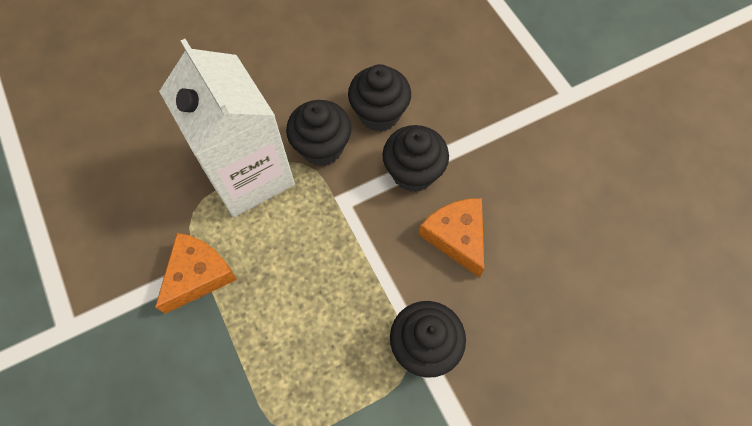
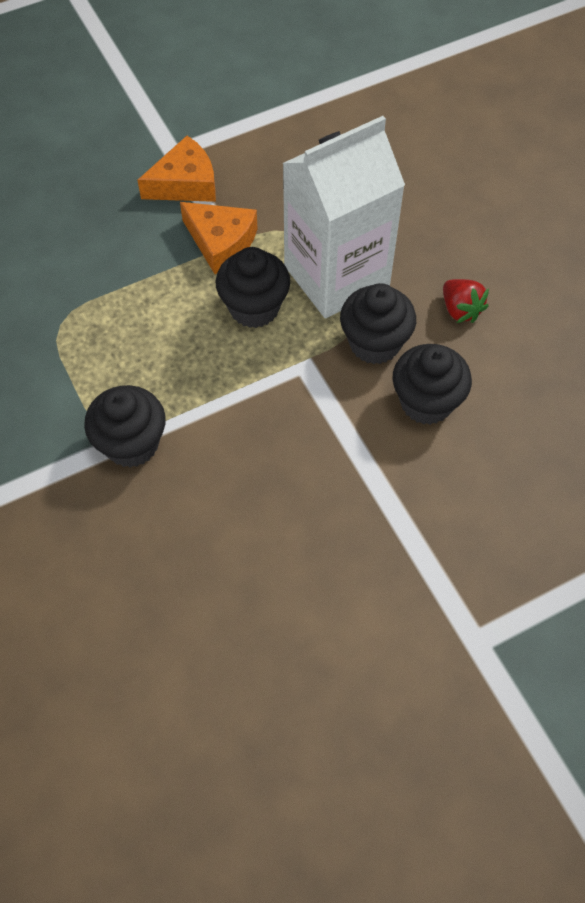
camera: 90 degrees right, 5 degrees down
black cupcake [382,125,449,192] -> black cupcake moved to [216,247,290,328]
orange cheese [419,198,484,278] -> orange cheese moved to [137,136,216,202]
none -> red strawberry [443,279,489,323]

